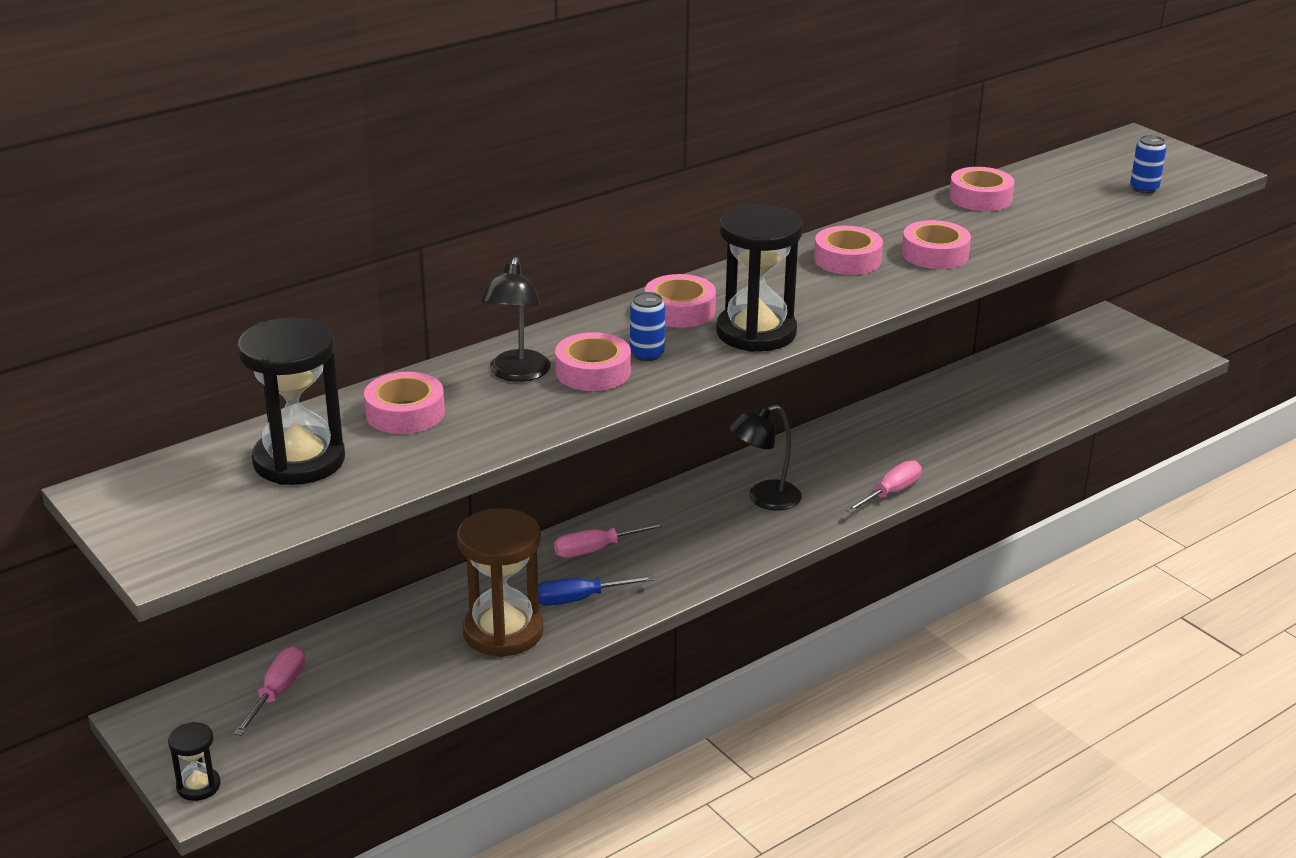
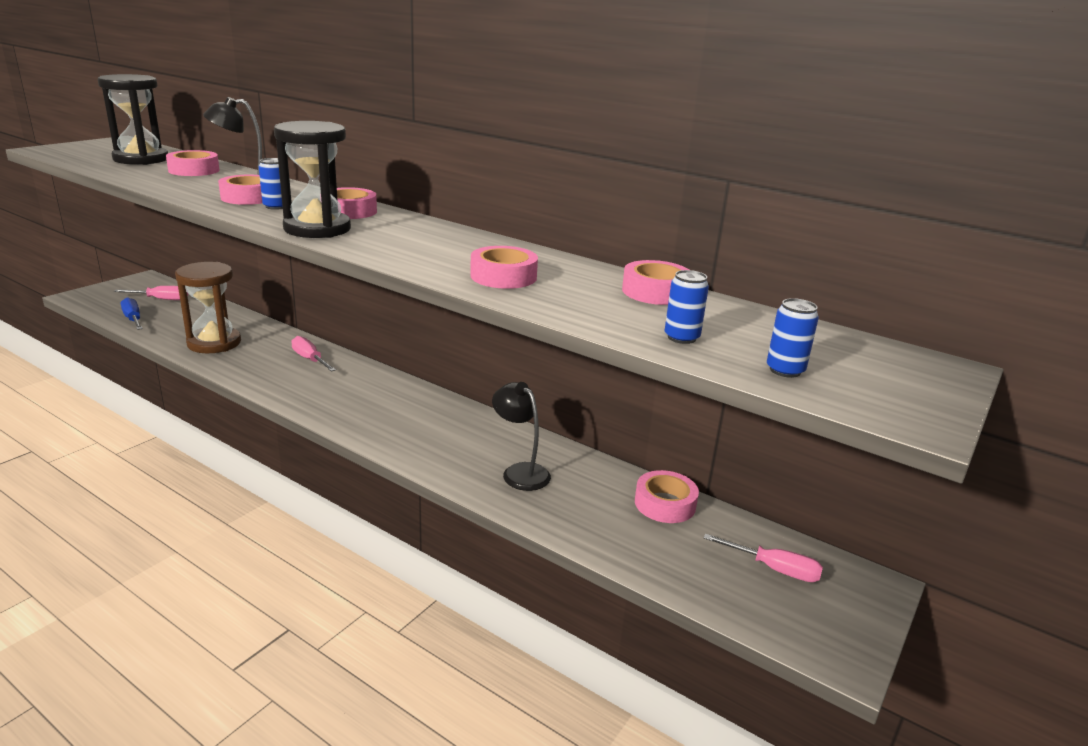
camera: 70 degrees right, 5 degrees down
black hourglass [168,722,221,801] -> none
blue screwdriver [538,575,655,606] -> blue screwdriver moved to [121,297,143,330]
black lamp [729,405,802,511] -> black lamp moved to [492,382,551,491]
pink tape [814,226,883,275] -> pink tape moved to [635,470,699,523]
pink screwdriver [845,460,922,513] -> pink screwdriver moved to [704,534,823,582]
none -> blue can [665,270,709,344]

